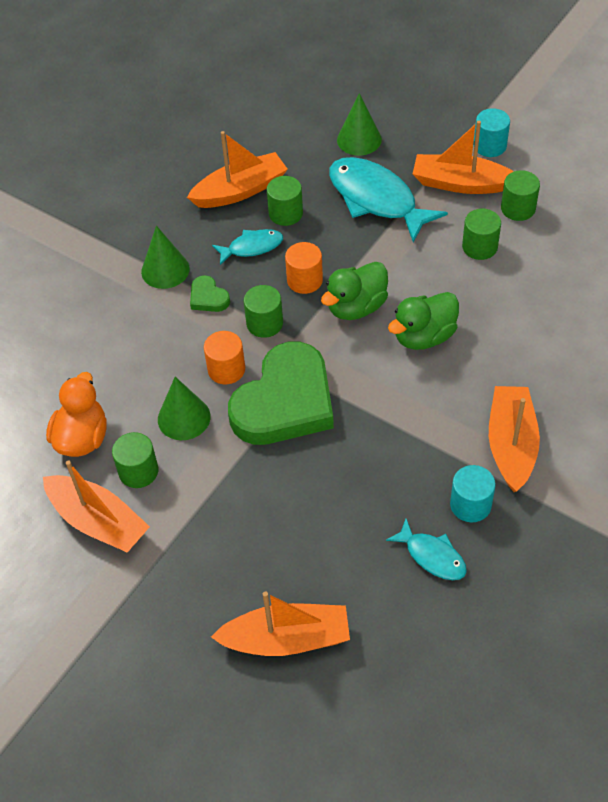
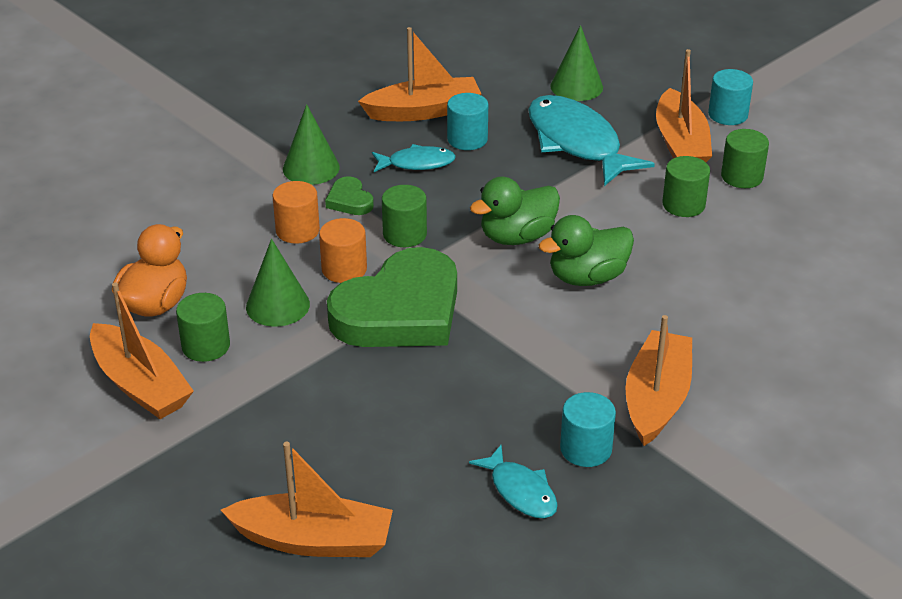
camera: 10 degrees right, 15 degrees down
green cylinder [267,176,303,226] -> turquoise cylinder [447,93,488,150]
orange cylinder [285,242,323,294] -> orange cylinder moved to [273,181,320,244]
orange boat [413,121,514,194] -> orange boat turned 120 degrees counterclockwise [656,49,712,162]

